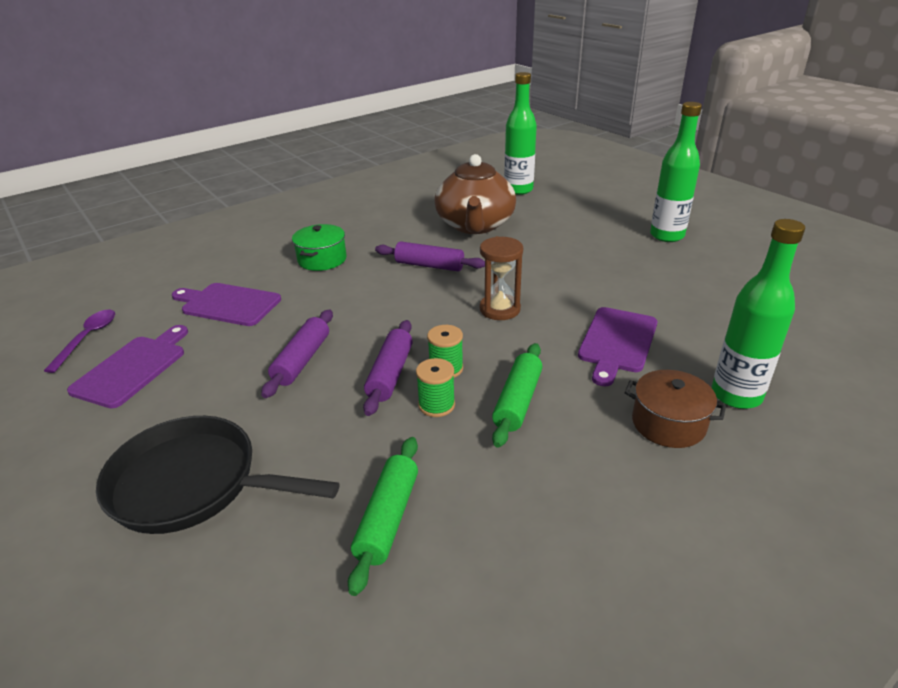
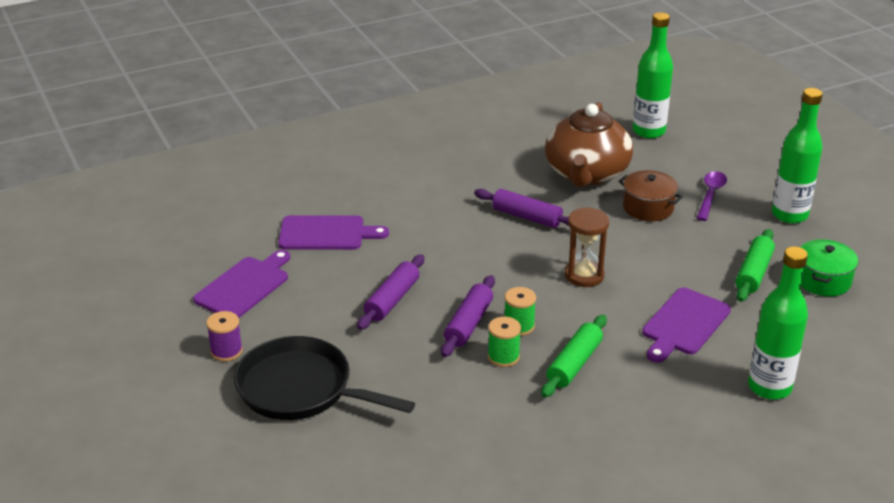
camera: 10 degrees right, 0 degrees up
purple spoon [44,310,115,373] -> purple spoon moved to [697,171,727,221]
purple cutting board [172,283,281,326] -> purple cutting board turned 150 degrees clockwise [278,215,389,250]
green pot [292,224,347,271] -> green pot moved to [800,239,859,296]
green rolling pin [348,437,418,596] -> green rolling pin moved to [735,229,775,302]
brown pot [625,370,726,448] -> brown pot moved to [619,170,683,221]
none -> purple spool [206,311,243,361]

